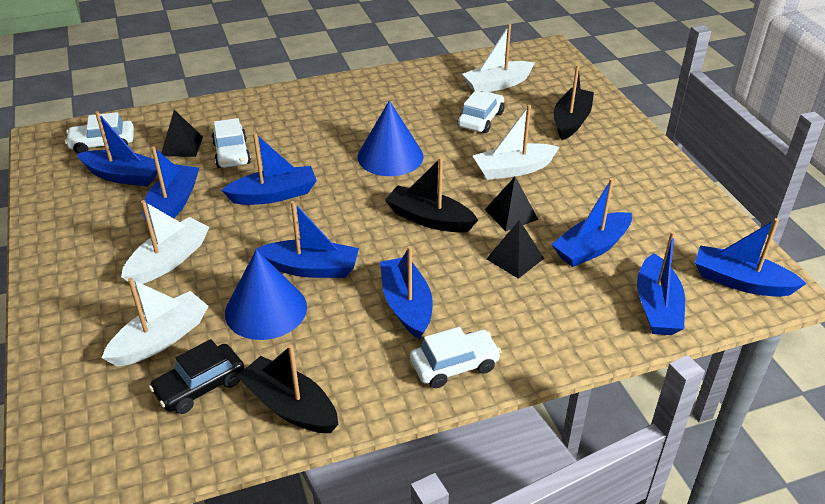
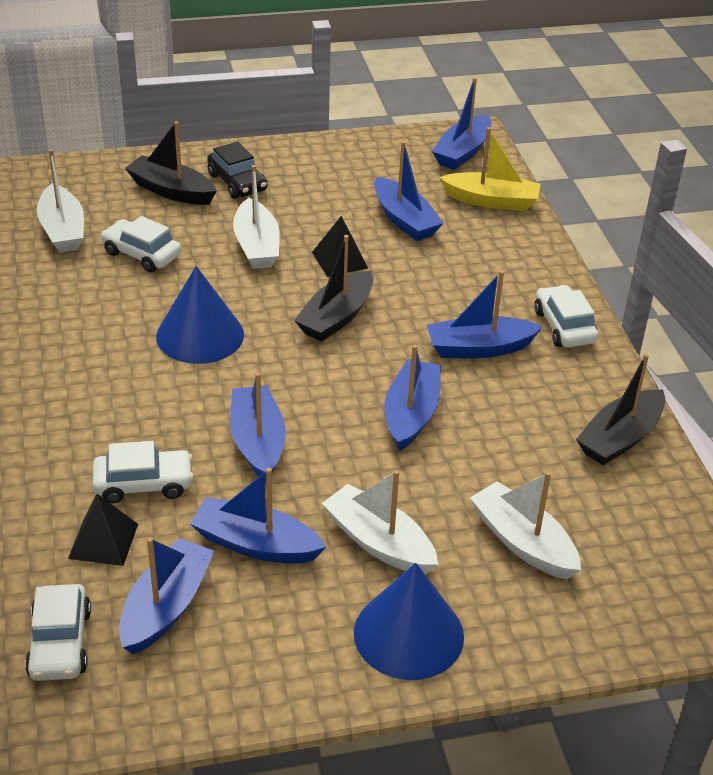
camera: 85 degrees left, 0 degrees up
black car [149,339,244,414] -> black car moved to [207,141,268,199]
blue cone [225,250,307,340] -> blue cone moved to [354,563,464,680]
black pyramid [486,220,544,279] -> none
blue boat [637,231,685,335] -> yellow boat [439,127,541,211]

